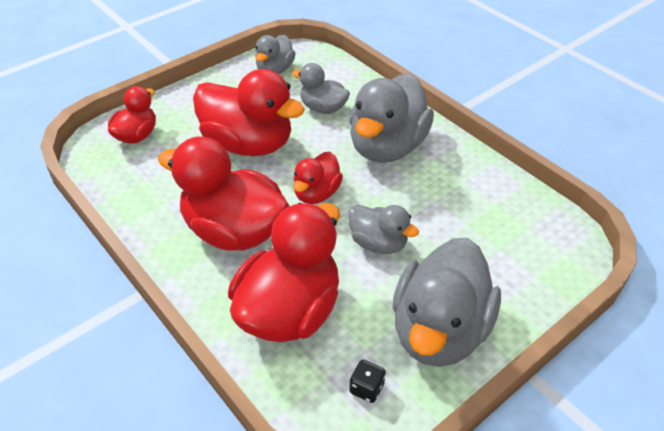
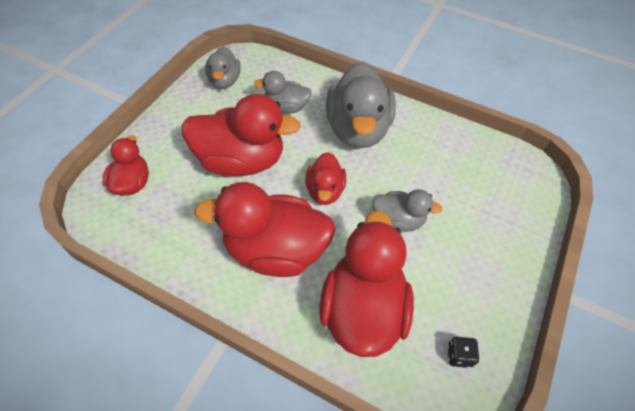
camera: 25 degrees left, 10 degrees up
grey duck [392,238,501,367] -> none

